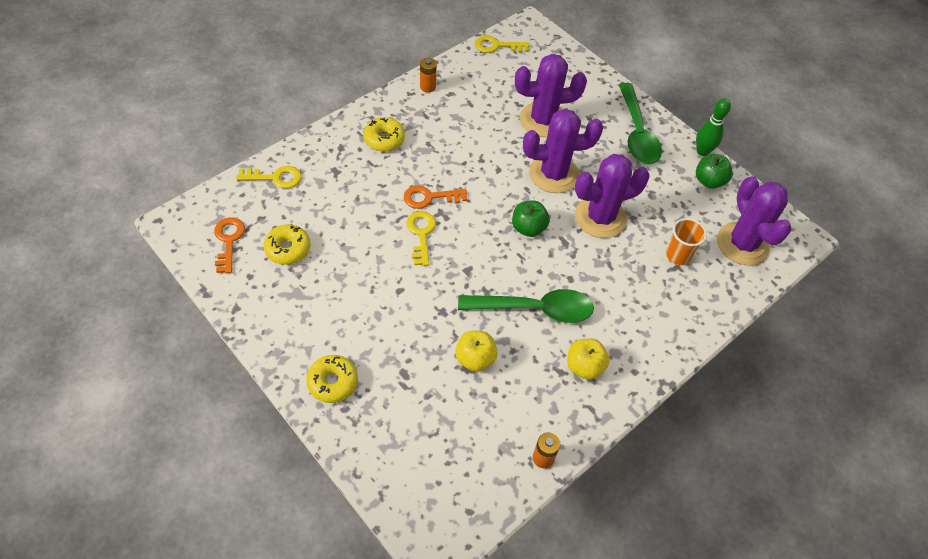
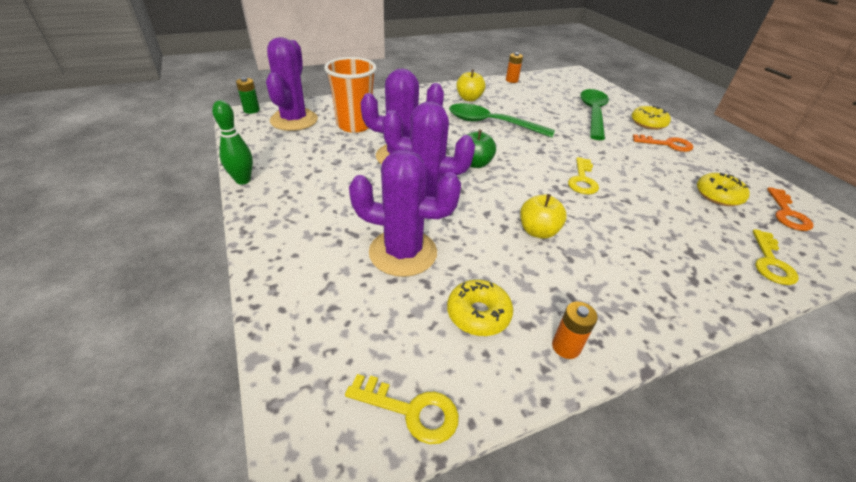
camera: 160 degrees left, 15 degrees down
yellow key [236,166,301,189] -> yellow key turned 90 degrees counterclockwise [753,229,799,285]
yellow donut [363,117,405,152] -> yellow donut moved to [447,280,513,336]
orange key [404,185,467,209] -> orange key moved to [633,134,693,152]
yellow apple [455,331,498,372] -> yellow apple moved to [520,194,567,239]
green spoon [619,83,662,164] -> green spoon moved to [580,89,609,140]
orange cup [666,218,707,265] -> orange cup [324,57,377,133], size x1.64
green apple [696,154,733,189] -> none
none -> green battery [236,77,260,114]

